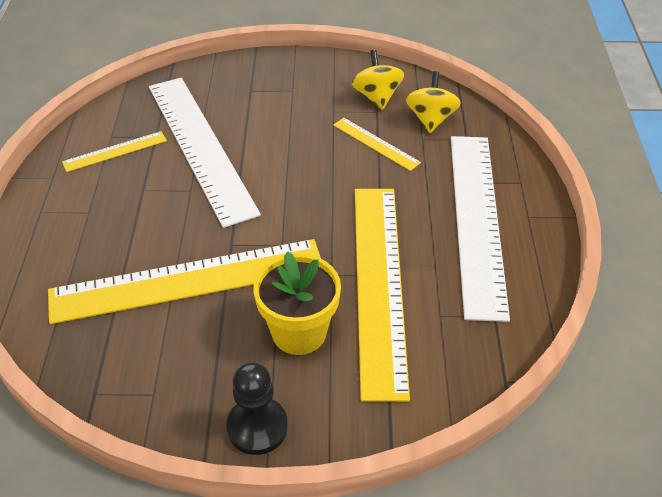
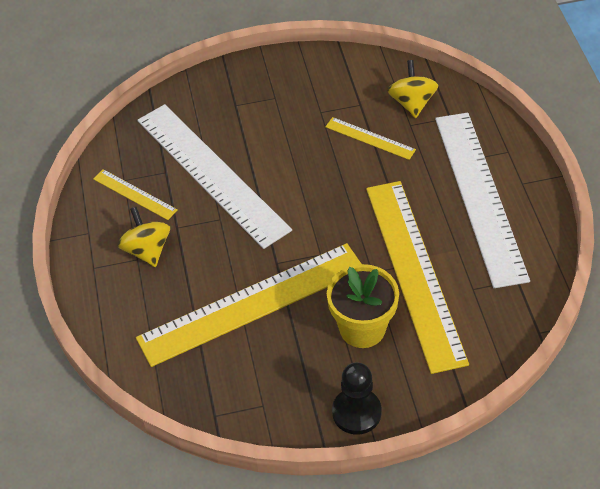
camera: 10 degrees left, 5 degrees up
yellow ruler [62,131,167,172] -> yellow ruler turned 75 degrees clockwise [93,169,178,220]
yellow spinning top [351,50,404,110] -> yellow spinning top moved to [117,207,170,267]

